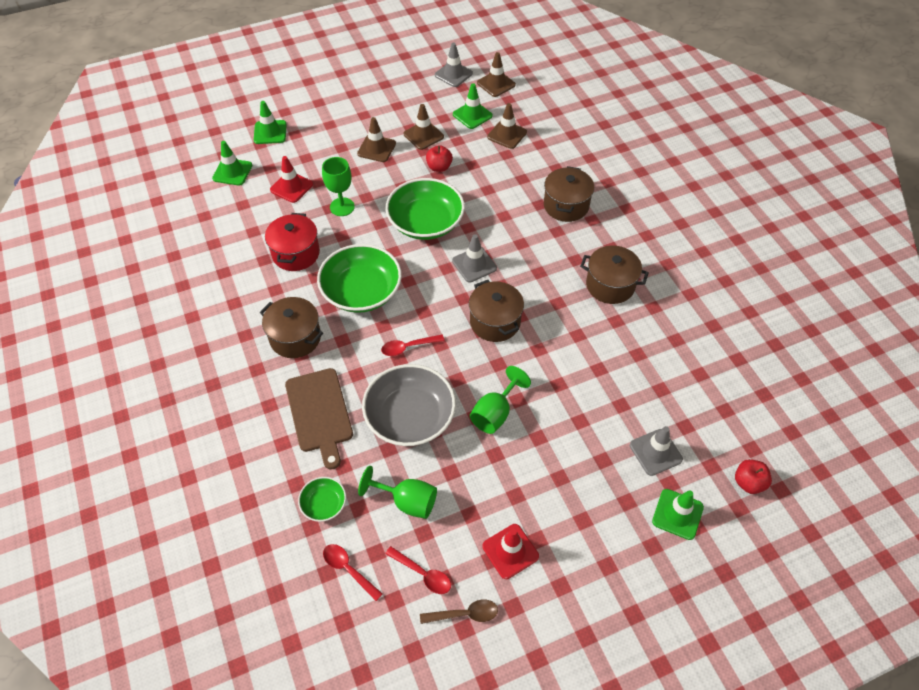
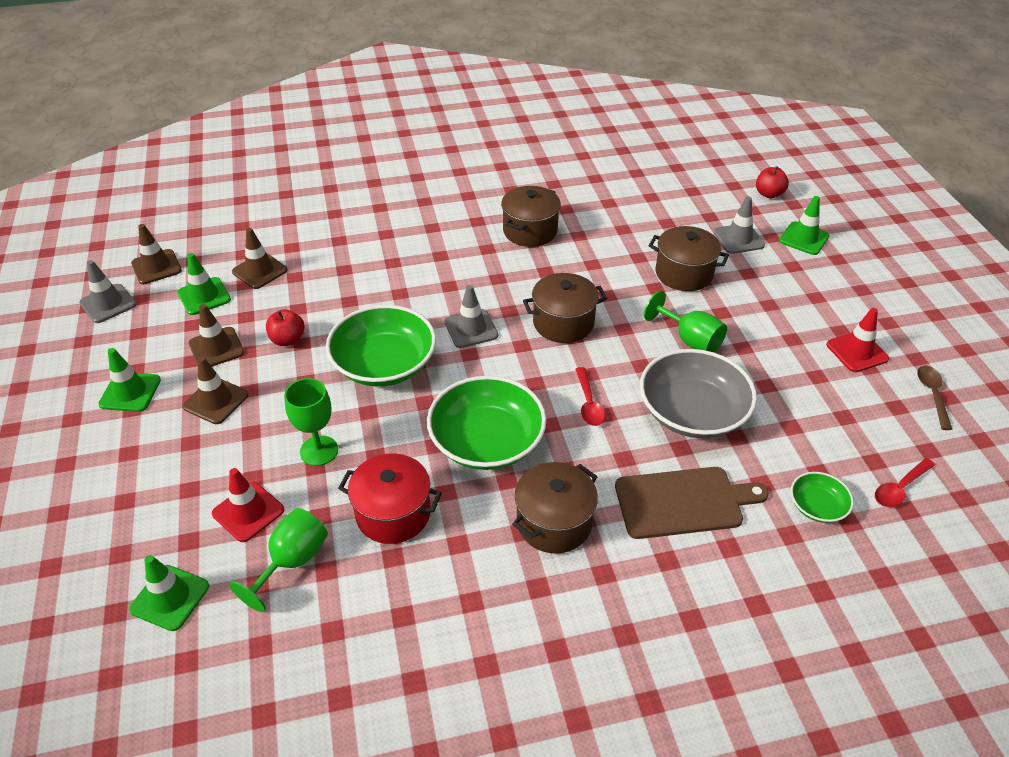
camera: 80 degrees left, 10 degrees down
green traffic cone [254,101,287,144] -> green traffic cone moved to [98,348,161,412]
green goblet [358,466,437,519] -> green goblet moved to [229,508,328,612]
red spoon [385,546,451,594] -> none
brown pot [544,166,594,222] -> brown pot moved to [649,226,729,291]

